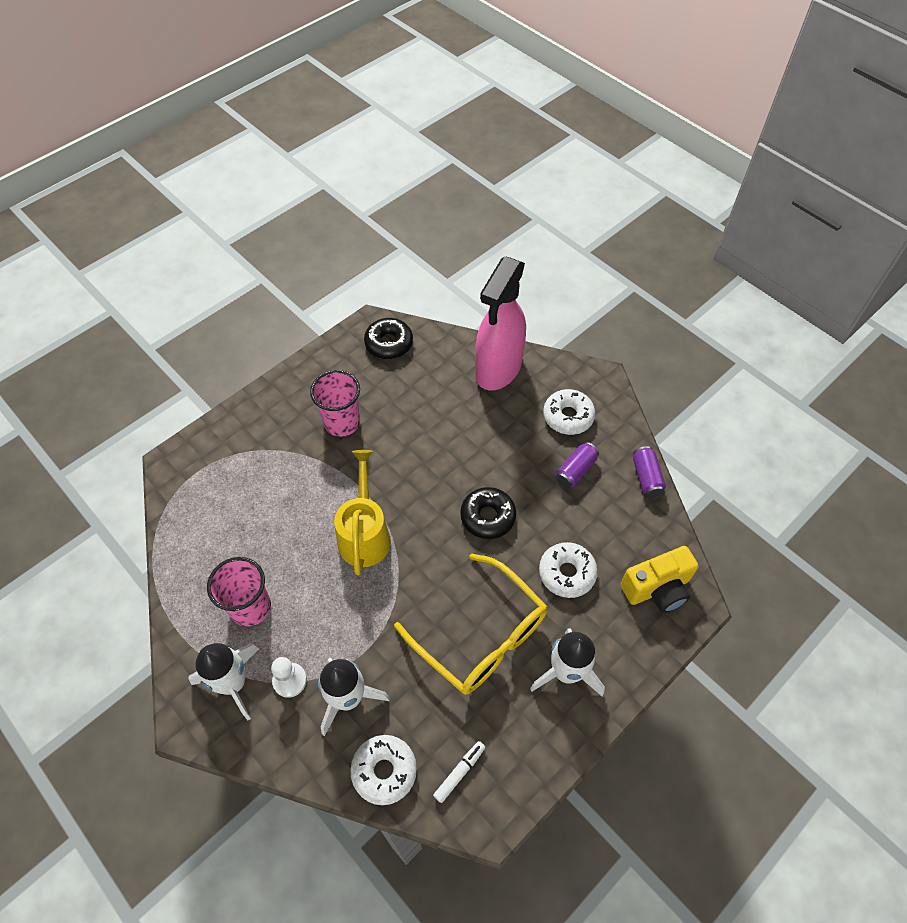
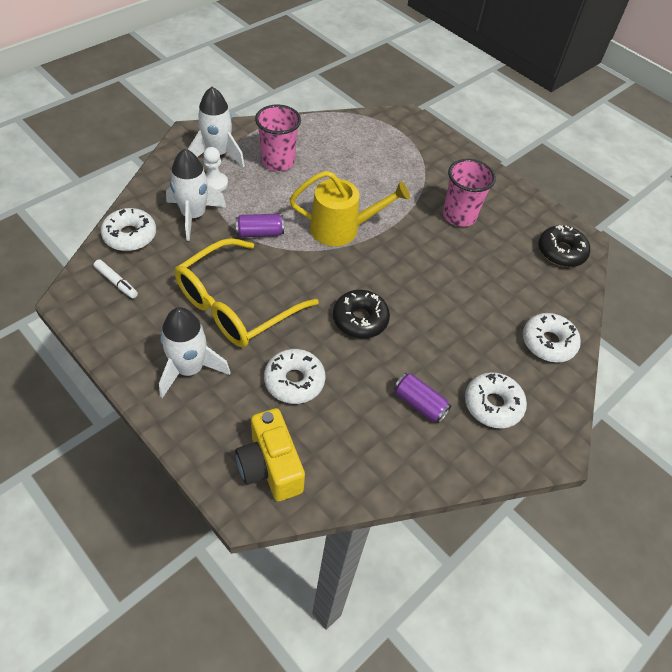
camera: 85 degrees right, 5 degrees down
pink spray bottle [475,256,526,390] -> white donut [523,313,581,363]
purple can [633,446,666,498] -> purple can moved to [235,214,284,237]

